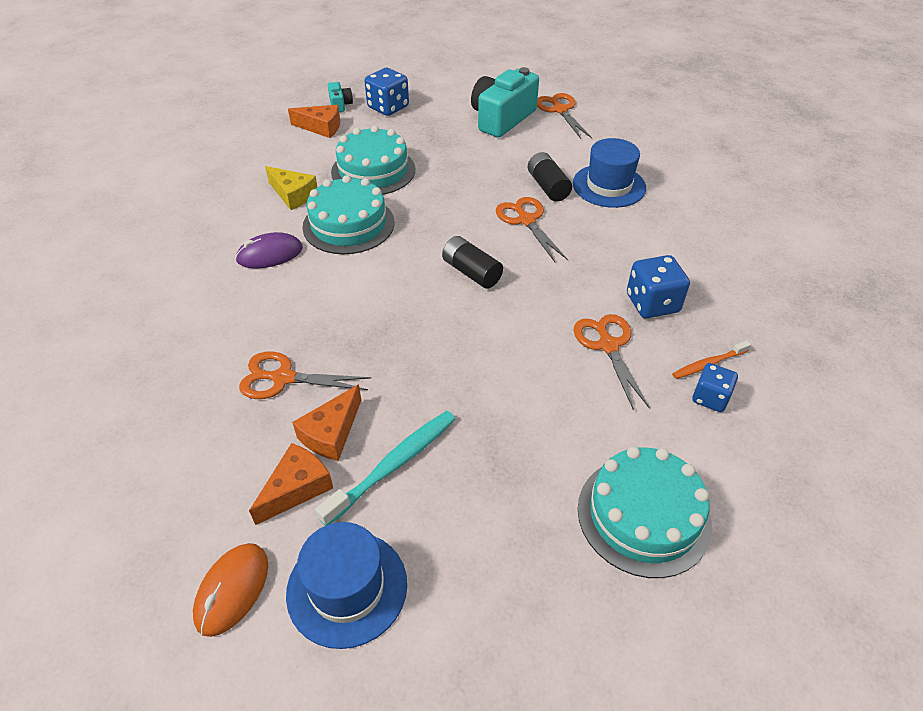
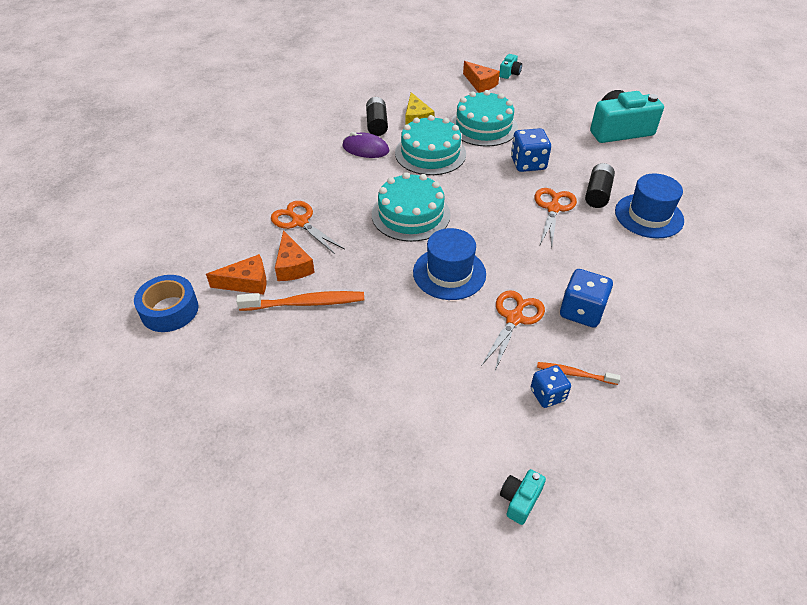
camera: 40 degrees right, 0 degrees up
orange mouse [193,543,268,637] -> blue tape [134,275,199,332]
blue hat [286,522,407,649] -> blue hat moved to [413,228,486,300]
orange cheese [292,384,361,461] -> orange cheese turned 90 degrees counterclockwise [275,230,315,281]
turquoise toothbrush [315,411,455,526] -> orange toothbrush [236,291,364,311]
blue dice [365,68,409,116] -> blue dice moved to [511,128,551,172]
black battery [442,236,503,289] -> black battery moved to [366,97,388,136]
orange scissors [537,93,592,139] -> none
turquoise cake [578,446,712,578] -> turquoise cake moved to [372,172,451,242]
none -> turquoise camera [500,469,546,525]

